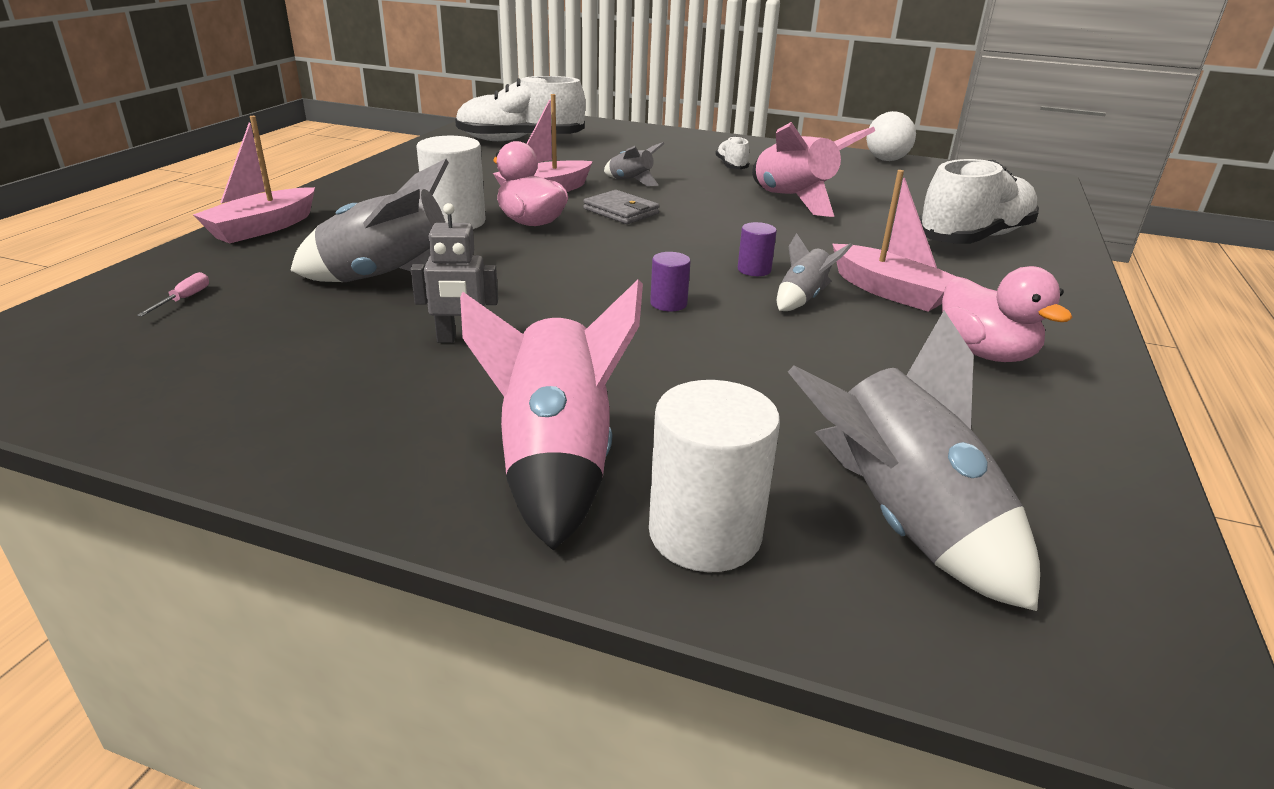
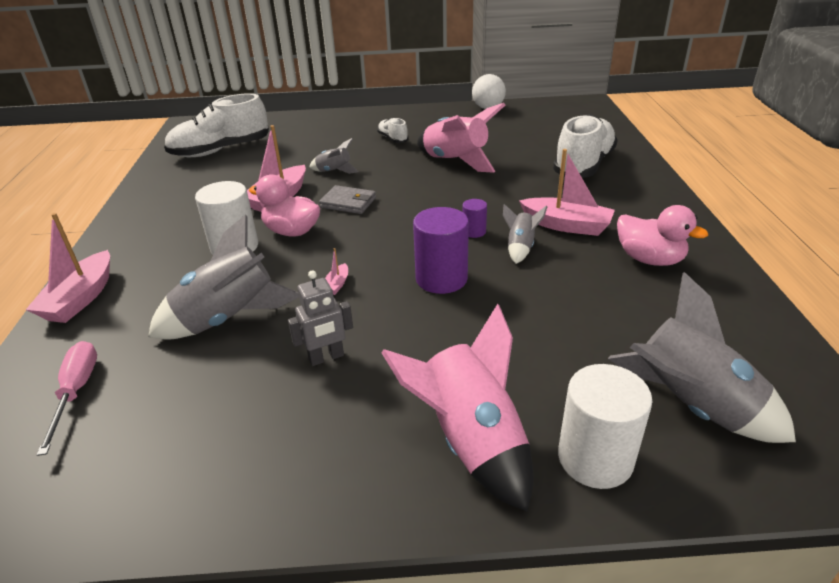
camera: 20 degrees left, 5 degrees up
pink screwdriver [137,272,209,316] -> pink screwdriver [36,341,97,456], size x1.85
purple cylinder [650,252,691,311] -> purple cylinder [413,207,469,294], size x1.96
none -> pink boat [325,248,348,295]

